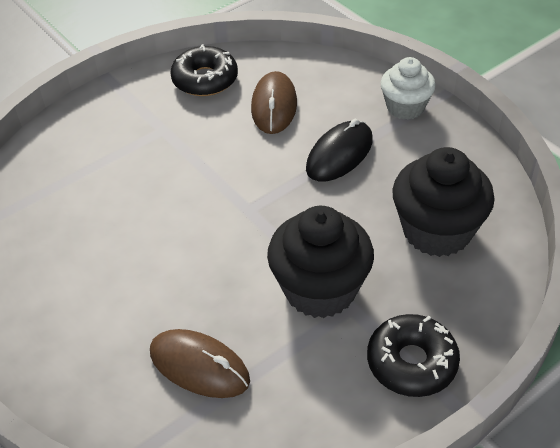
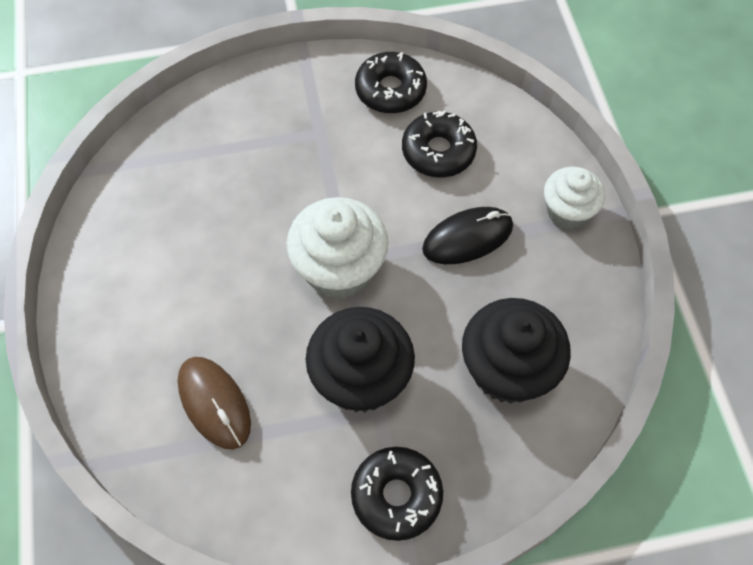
camera: 25 degrees right, 15 degrees up
brown mouse [251,71,297,134] -> black donut [402,110,477,177]
none -> white cupcake [286,197,389,299]

